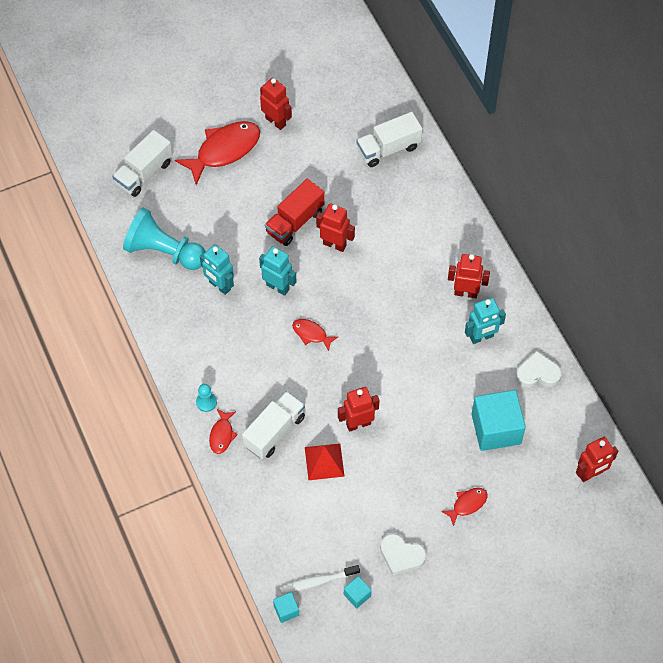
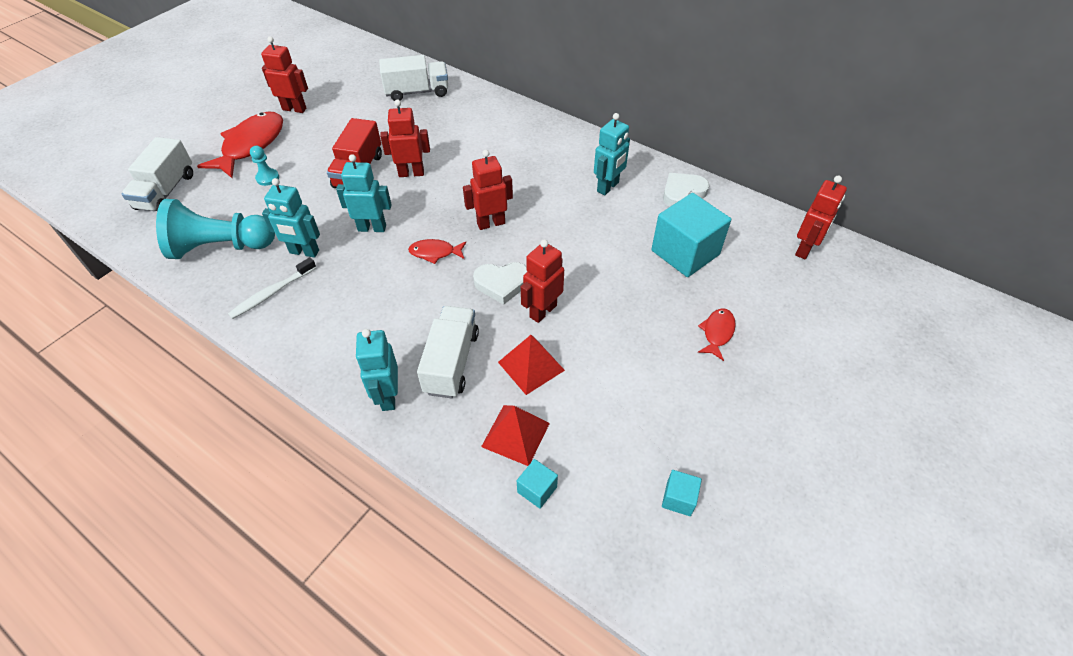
camera: 30 degrees left, 10 degrees down
turquoise pawn [196,384,217,412] -> turquoise pawn moved to [250,146,279,186]
red fish [209,409,238,454] -> turquoise robot [355,329,398,411]
turquoise cube [273,592,299,623] -> turquoise cube moved to [517,459,558,509]
white toothbrush [280,565,360,594] -> white toothbrush moved to [228,257,317,319]
white truck [356,112,422,167] -> white truck turned 135 degrees counterclockwise [379,55,448,101]
white heart [380,533,426,576] -> white heart moved to [473,262,527,305]
red robot [448,254,490,298] -> red robot moved to [463,150,513,230]
none -> red pyramid [481,405,550,466]

